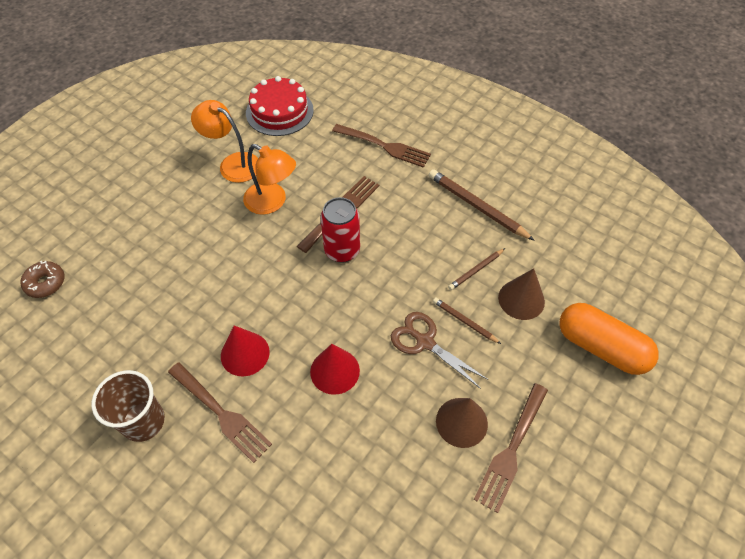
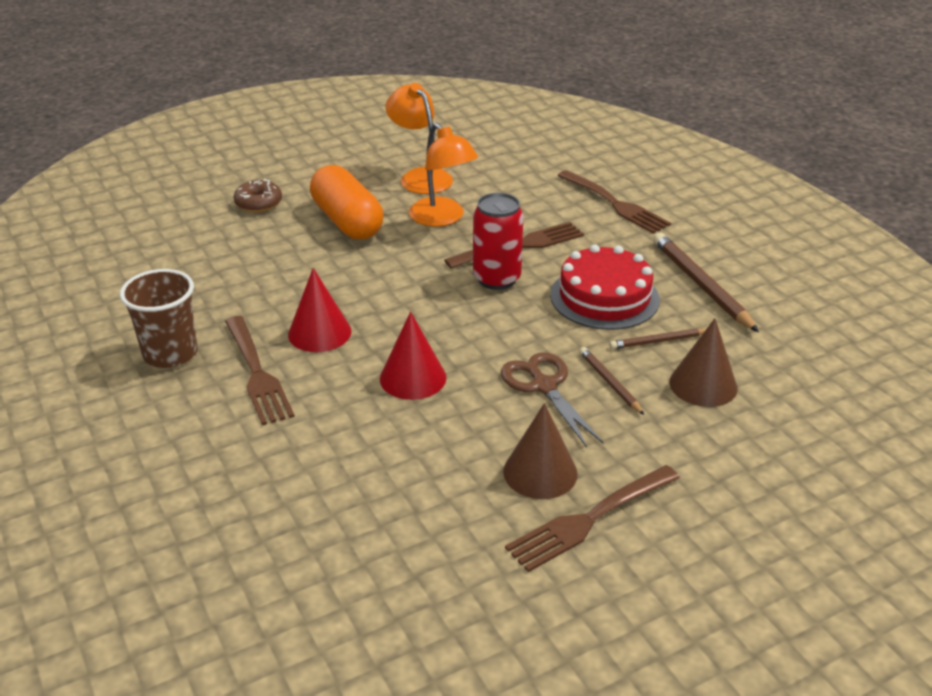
camera: 25 degrees right, 20 degrees down
brown donut [21,261,65,298] -> brown donut moved to [234,179,282,212]
red cake [246,76,314,136] -> red cake moved to [550,244,660,330]
orange capsule [559,303,659,375] -> orange capsule moved to [310,165,383,240]

